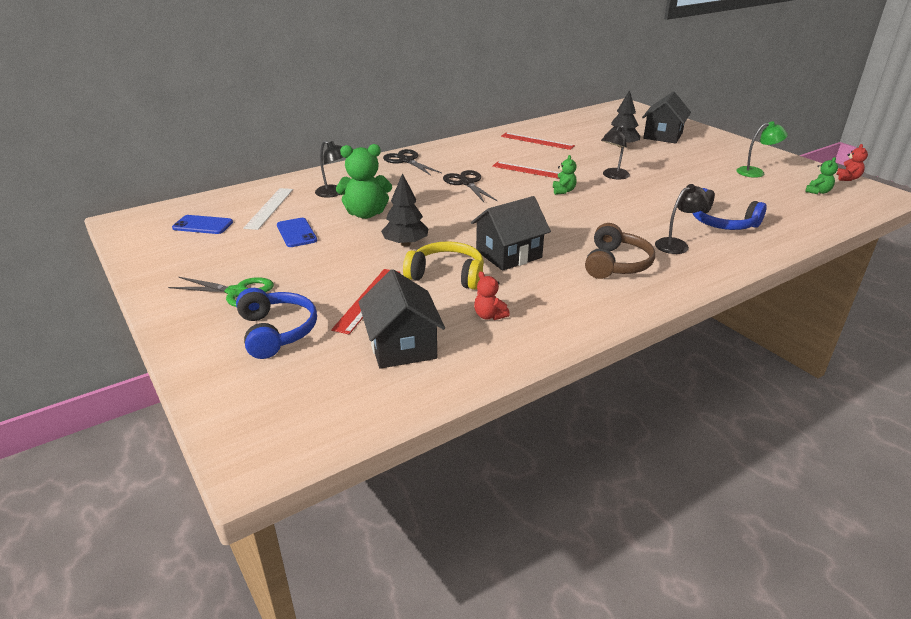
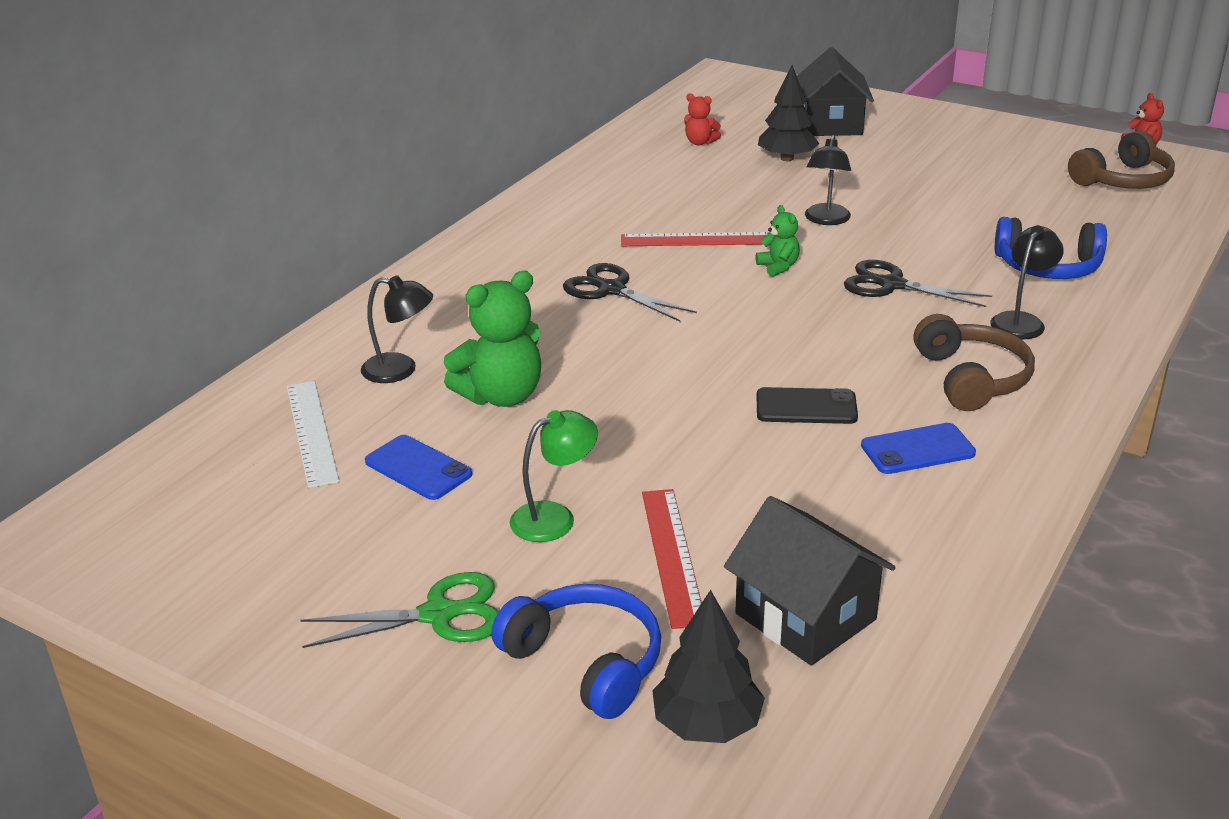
camera: 25 degrees left, 0 degrees up
blue phone [172,215,233,234] -> blue phone moved to [861,423,976,474]
black tree [381,173,429,246] -> black tree moved to [652,590,765,743]
black scissors [383,149,442,175] -> black scissors moved to [844,260,992,307]
yellow headphones [403,241,484,290] -> none
black house [471,196,551,271] -> black phone [757,387,858,424]
red teddy bear [474,271,510,320] -> red teddy bear moved to [684,93,721,145]
red ruler [501,133,575,150] -> none
green lamp [736,121,788,178] -> green lamp moved to [510,410,598,542]
green teddy bear [805,157,838,194] -> brown headphones [1068,131,1175,189]

